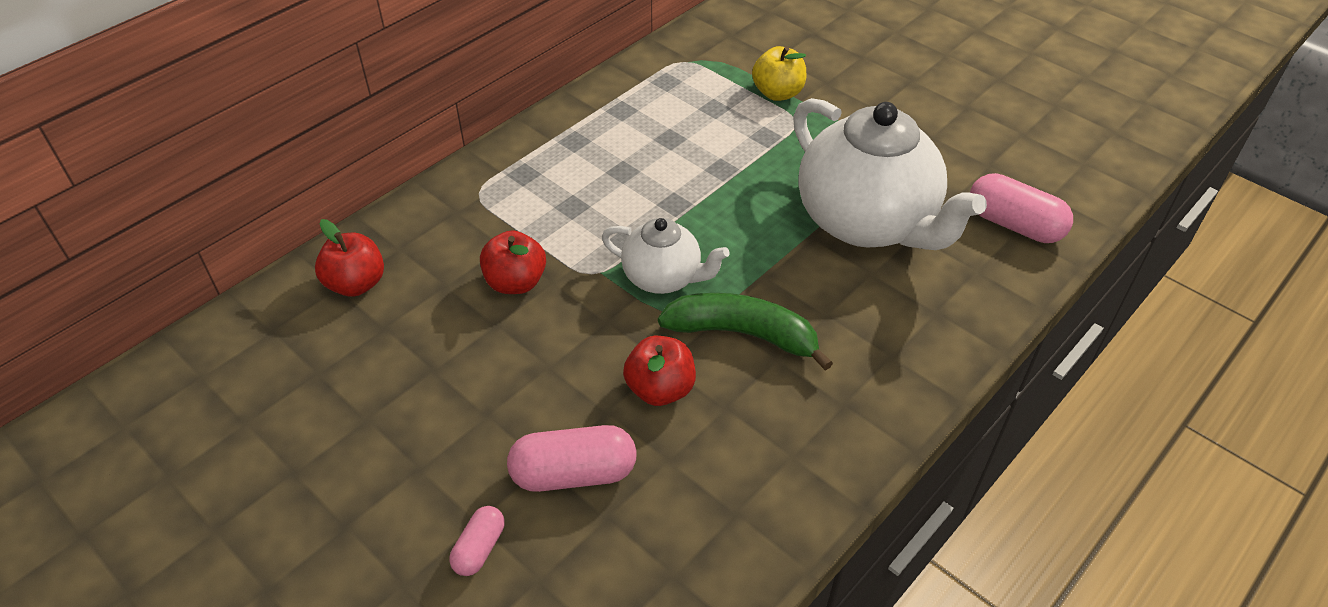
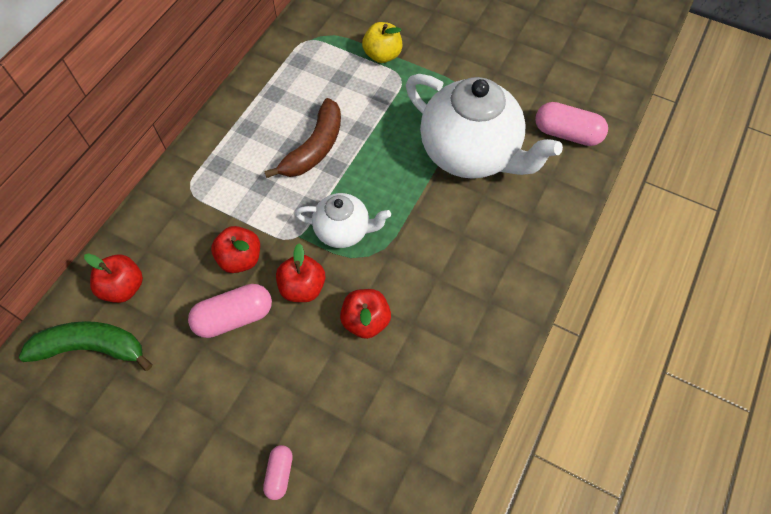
camera: 15 degrees left, 15 degrees up
pink capsule [507,425,637,492] -> pink capsule moved to [188,284,272,338]
green banana [658,293,833,371] -> green banana moved to [19,321,152,371]
none -> brown banana [264,98,341,178]
none -> red apple [276,243,325,302]

